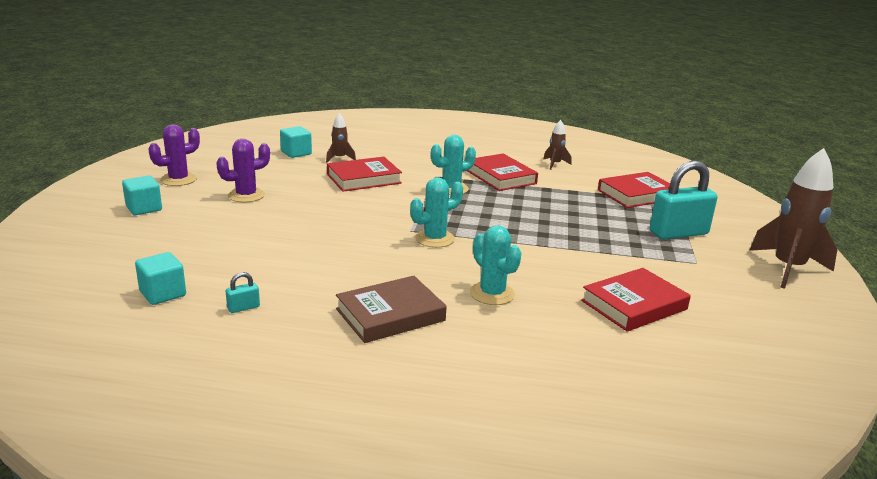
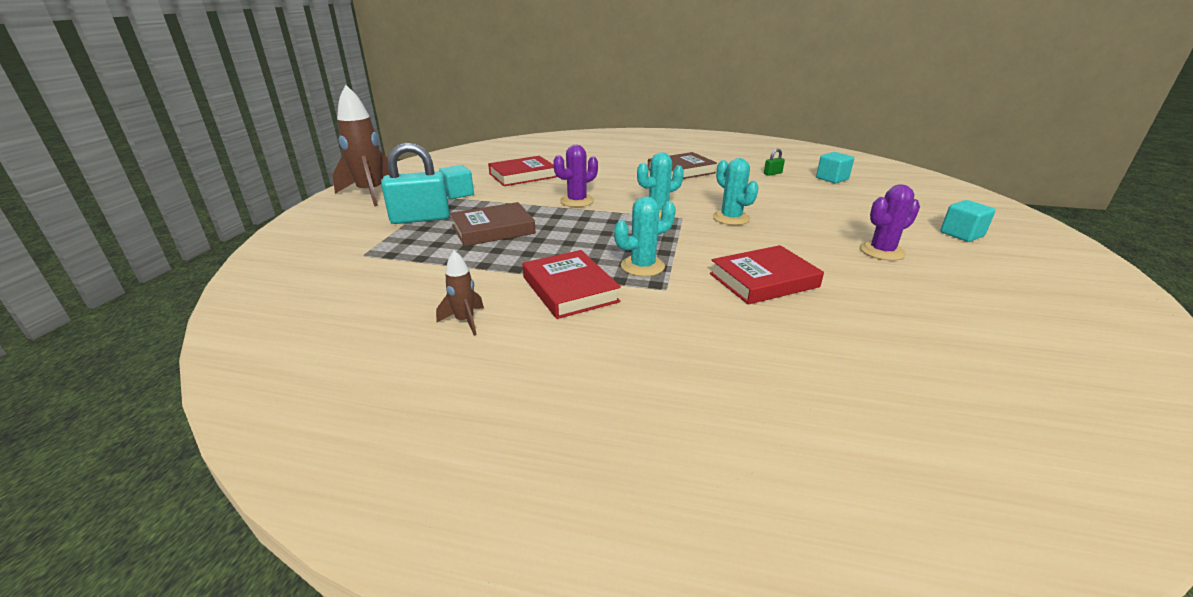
camera: 175 degrees left, 5 degrees up
purple cactus [148,125,200,186] -> purple cactus moved to [553,145,598,207]
turquoise padlock [226,272,260,313] -> green padlock [764,149,785,176]
turquoise cube [280,126,312,158] -> turquoise cube moved to [439,165,474,199]
brown rocket [326,113,356,162] -> none
turquoise cactus [470,225,521,305] -> turquoise cactus moved to [713,158,759,225]
red book [598,172,670,208] -> none
none -> brown book [450,202,536,246]

